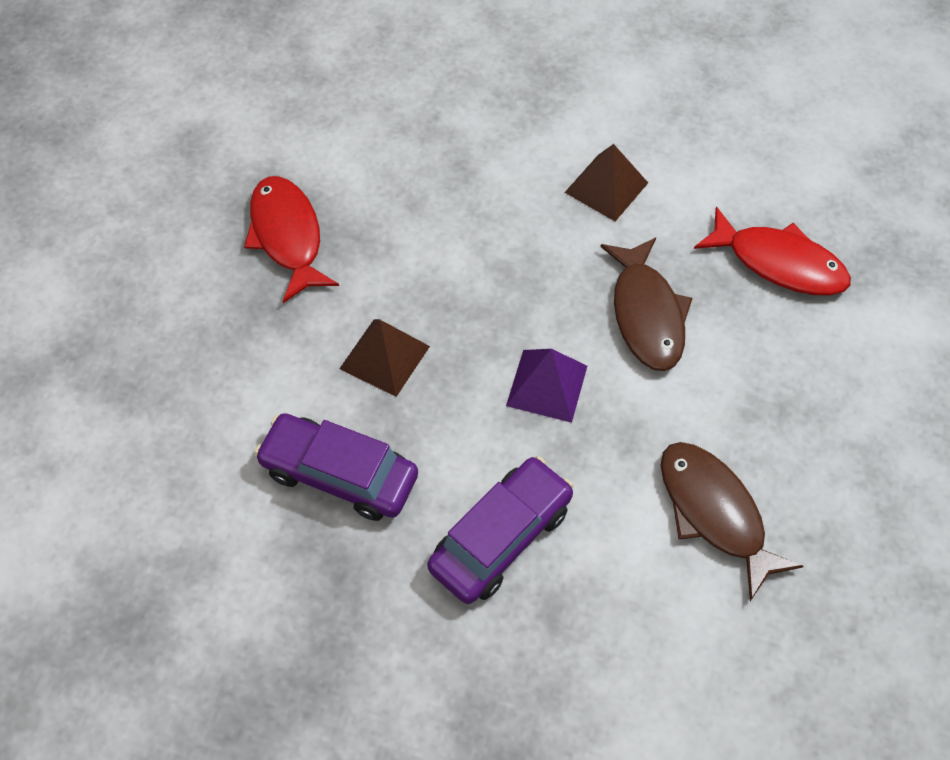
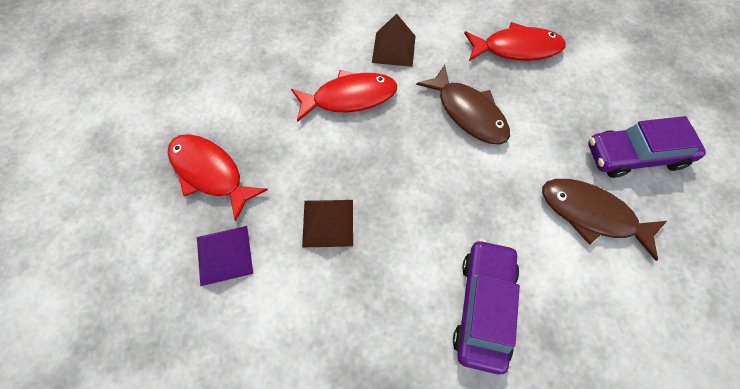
camera: 30 degrees left, 5 degrees up
purple car [254,413,418,521] -> purple car moved to [588,116,706,178]
purple pyramid [506,349,587,423] -> purple pyramid moved to [197,226,253,286]
none -> red fish [291,70,397,122]

